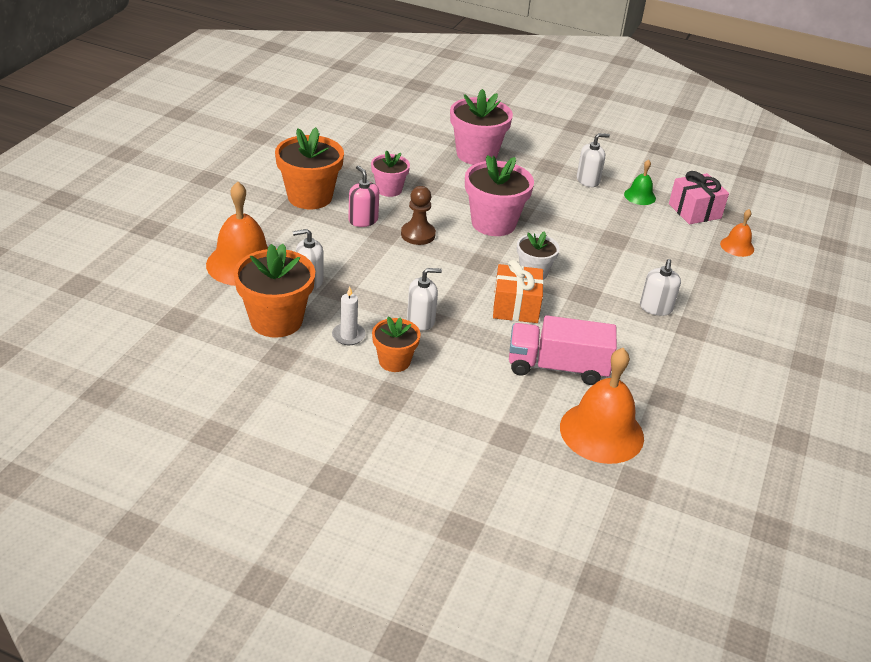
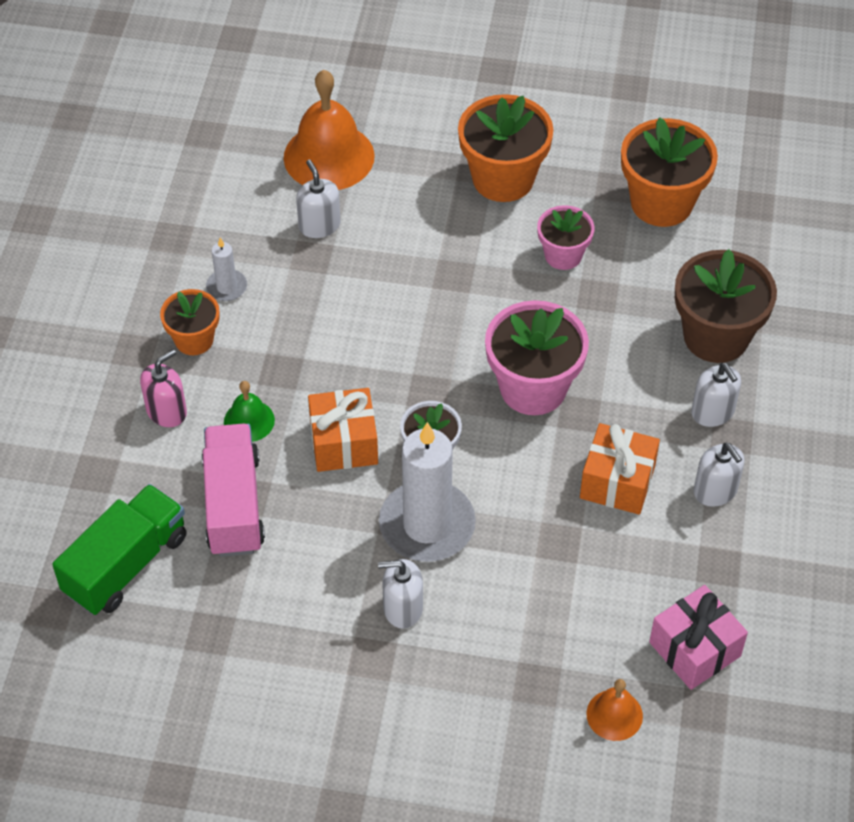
camera: 80 degrees right, 15 degrees up
orange flower pot [233,244,315,338] -> orange flower pot moved to [621,117,718,227]
pink soap dispenser [348,166,379,227] -> pink soap dispenser moved to [140,349,187,427]
brown pawn [401,186,436,245] -> none
white soap dispenser [407,268,442,331] -> white soap dispenser moved to [691,363,741,427]
pink flower pot [450,89,513,165] -> brown flower pot [675,249,777,363]
orange bell [560,348,644,464] -> green truck [52,484,187,615]
green bell [624,159,656,205] -> green bell moved to [224,381,275,442]
none -> white candle [379,422,476,562]
none -> orange gift [580,423,660,515]

